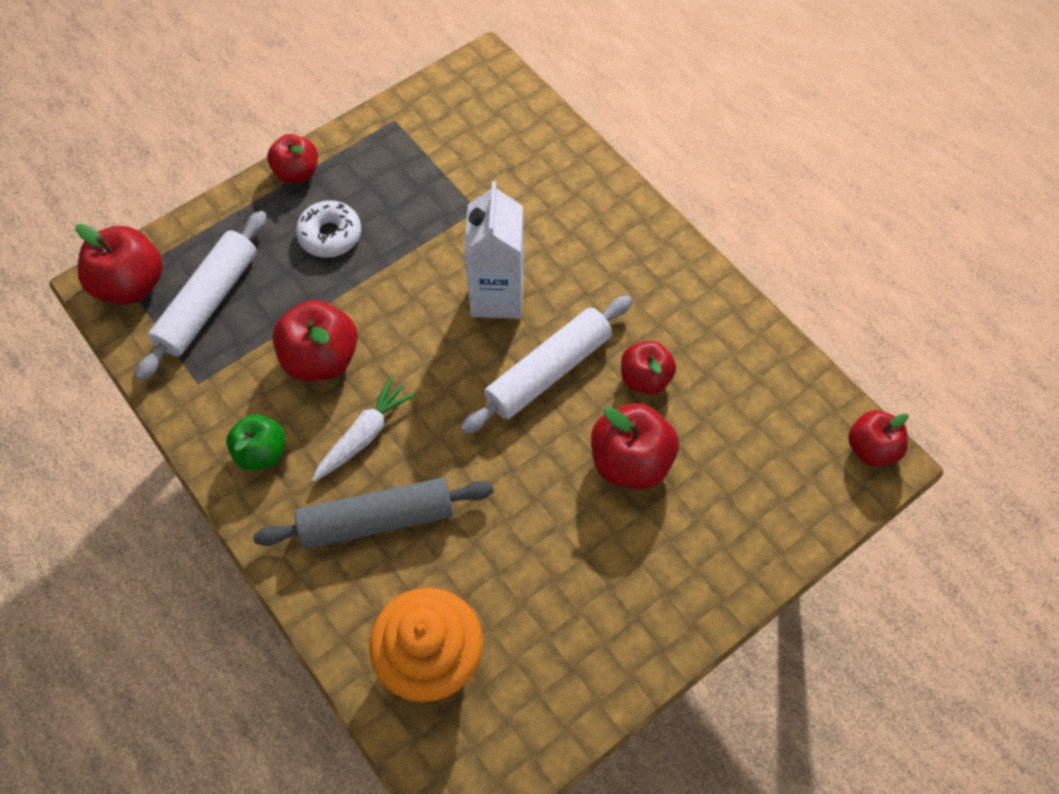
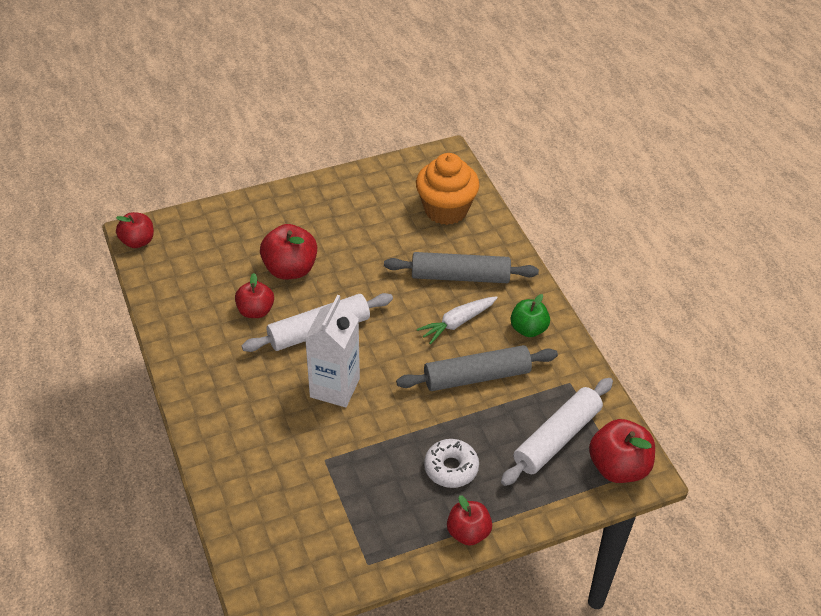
camera: 165 degrees left, 15 degrees down
red apple [272,300,358,381] -> grey rolling pin [396,345,558,391]

